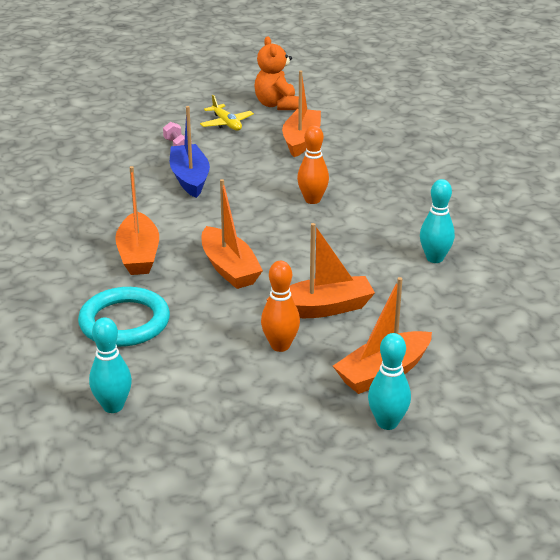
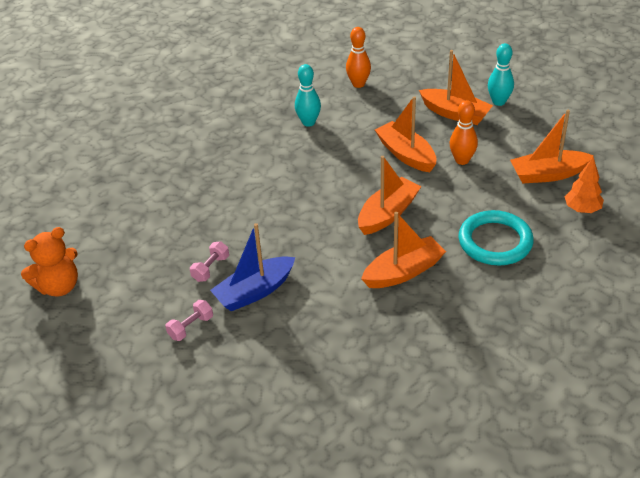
camera: 110 degrees left, 10 degrees up
turquoise bowling pin [89,317,132,413] -> orange tree [565,157,604,213]
yellow plane [200,95,254,131] -> none
orange boat [282,70,321,157] -> orange boat moved to [510,110,594,183]
orange bowling pin [297,125,329,204] -> orange bowling pin moved to [346,27,371,88]
none -> pink dumbbell [190,241,229,282]

